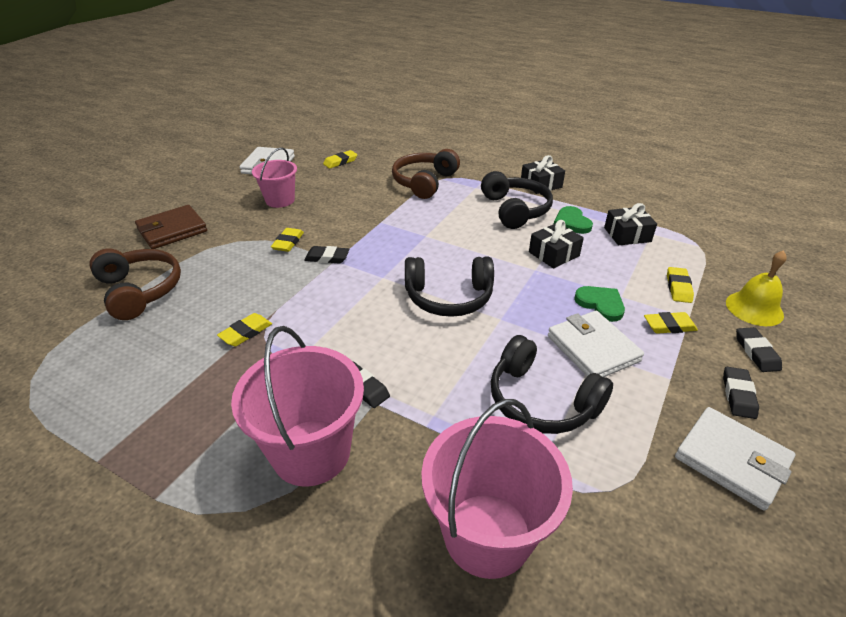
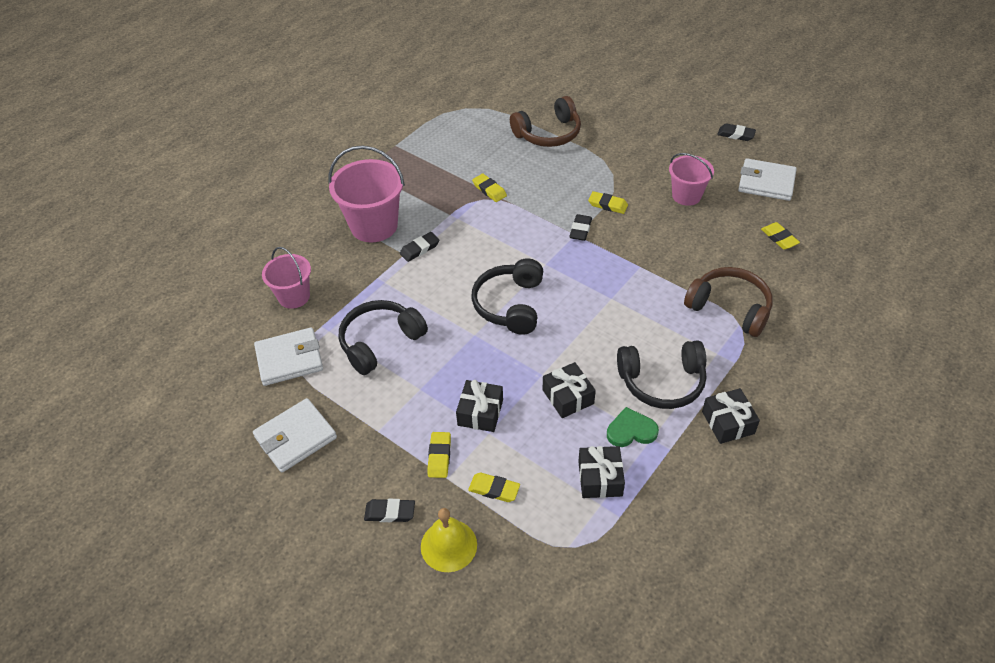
camera: 100 degrees right, 10 degrees up
brown wallet [135,205,207,249] -> none
pink bucket [421,399,573,579] -> pink bucket [262,247,311,309], size x0.62
white wallet [548,311,644,377] -> white wallet moved to [254,327,323,386]
green heart [574,286,625,322] -> black gift [456,380,503,432]
black eraser [723,367,759,419] -> black eraser moved to [717,123,756,141]

